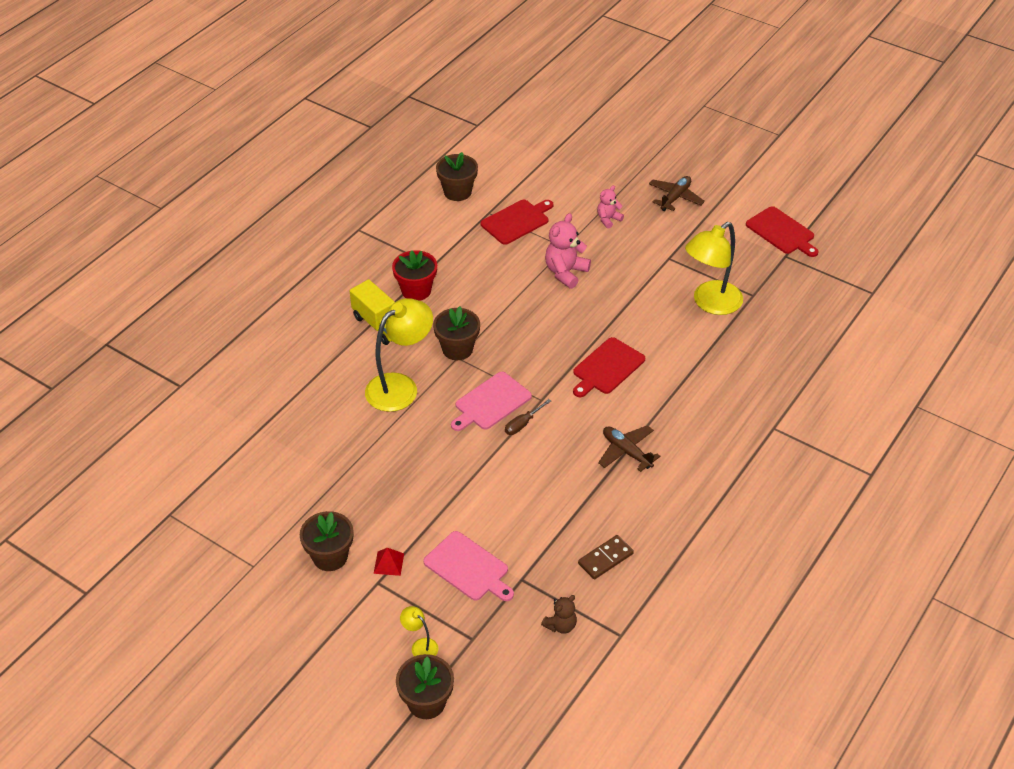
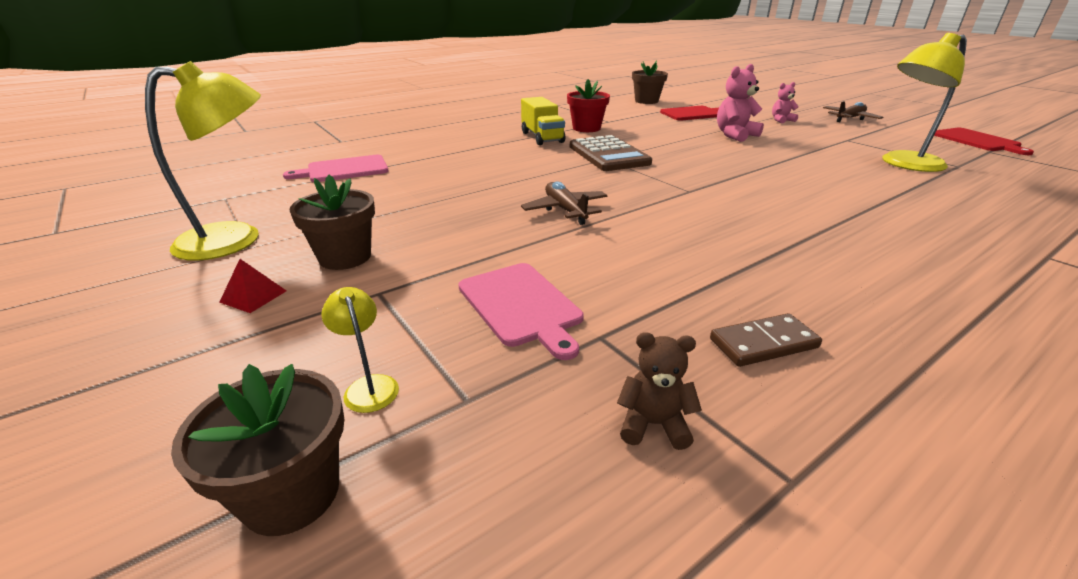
camera: 20 degrees right, 15 degrees down
yellow lamp [365,298,433,412] -> yellow lamp moved to [145,61,261,261]
red pyramid [374,548,404,576] -> red pyramid moved to [219,259,286,313]
brown flower pot [433,306,480,360] -> brown calculator [570,135,652,171]
pink cutting board [451,372,532,431] -> pink cutting board moved to [283,155,389,182]
brown screwdriver [505,399,551,435] -> none
brown teddy bear [541,595,577,634] -> brown teddy bear turned 150 degrees counterclockwise [617,332,702,450]
red cutting board [573,337,645,397] -> none
brown plane [598,425,660,472] -> brown plane moved to [521,181,608,225]

